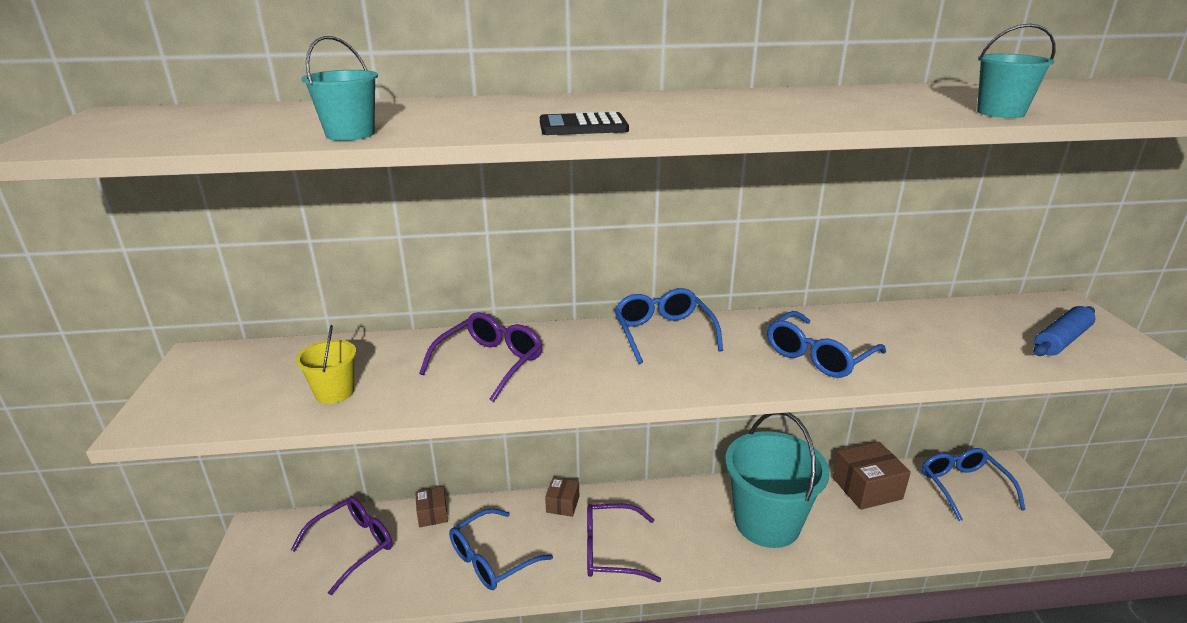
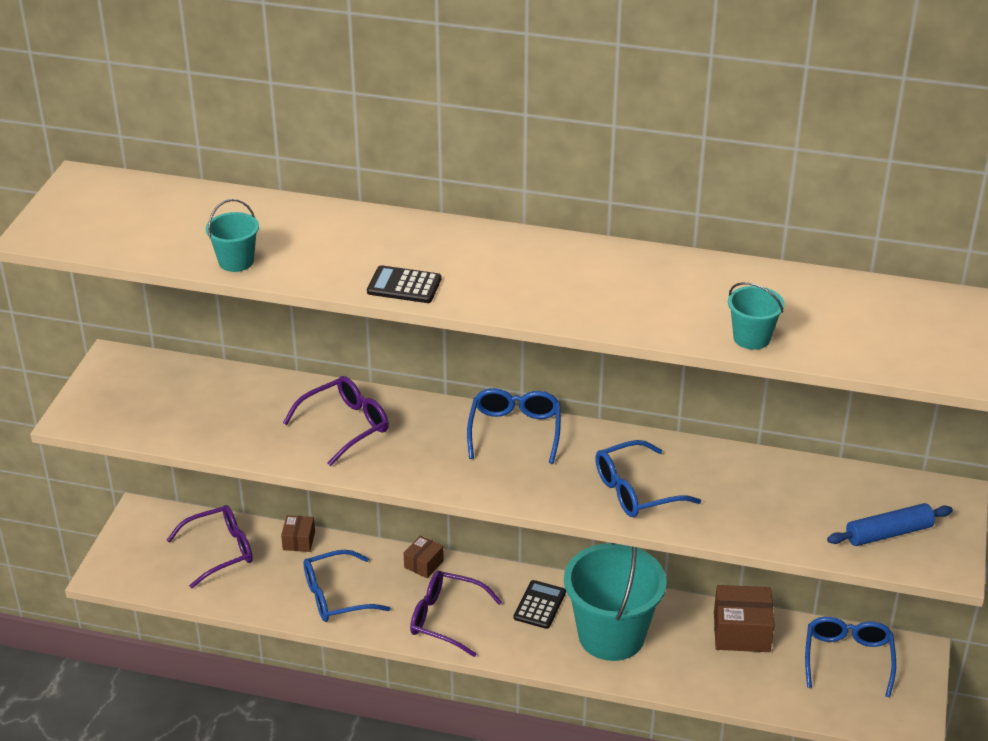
camera: 20 degrees right, 10 degrees up
yellow bucket [296,325,356,404] -> none
none -> black calculator [514,580,566,629]

